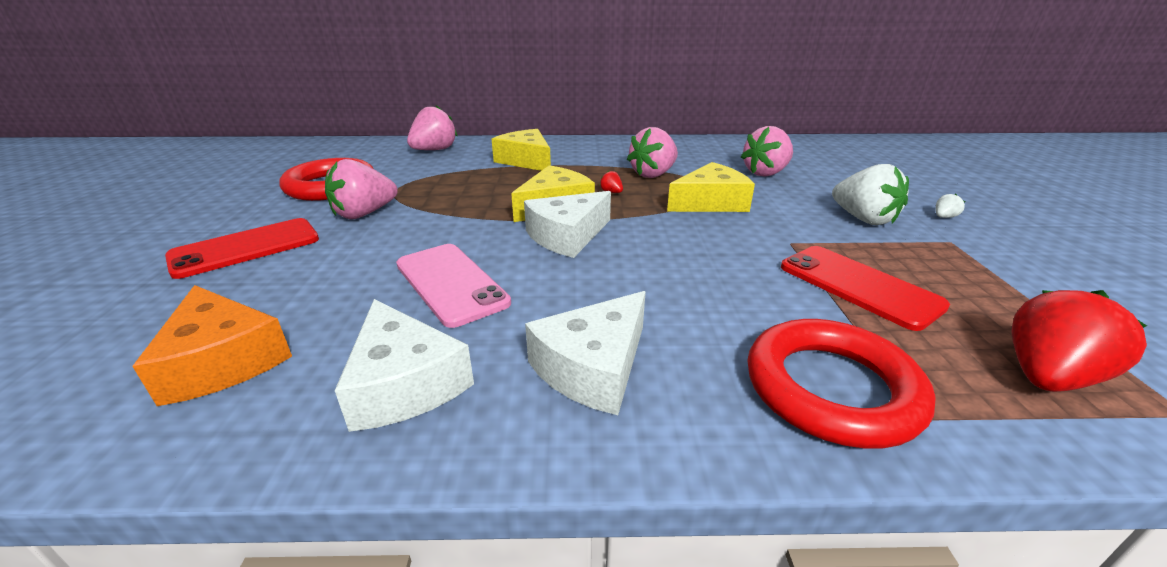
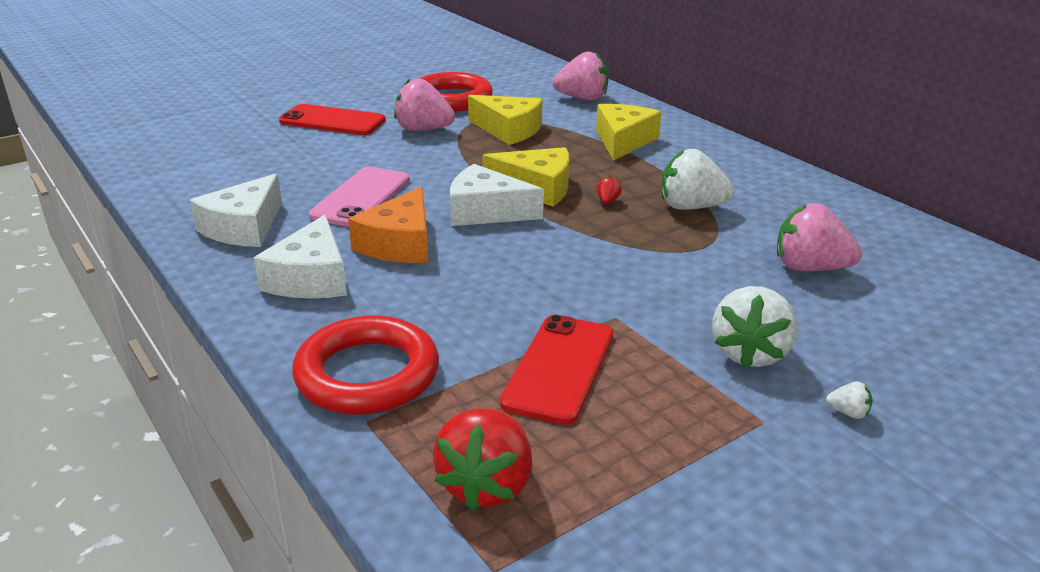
camera: 55 degrees right, 0 degrees up
orange cheese [132,285,292,406] -> orange cheese moved to [348,187,428,263]
white cheese [525,291,646,415] -> white cheese turned 90 degrees counterclockwise [254,215,347,298]
pink strawberry [627,127,678,178] -> white strawberry [662,149,735,210]
yellow cheese [667,162,755,212] -> yellow cheese moved to [468,95,543,145]
red strawberry [1011,290,1147,392] -> red strawberry turned 90 degrees clockwise [433,408,532,511]

